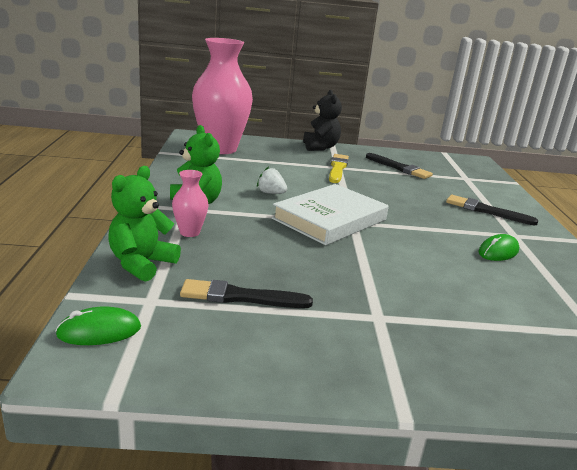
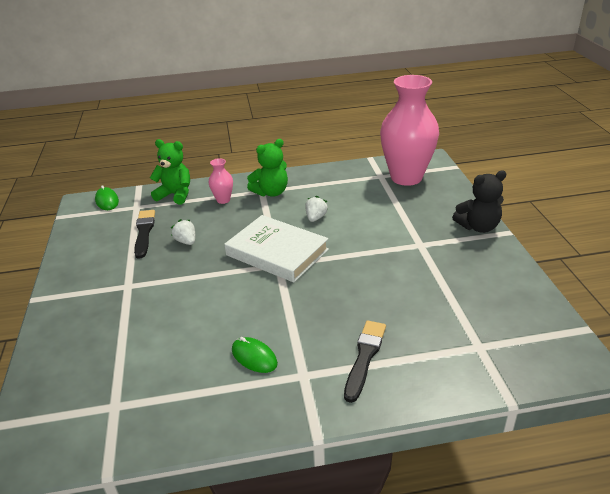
camera: 85 degrees right, 10 degrees up
yellow brush [329,154,349,183] -> none
black brush [366,153,433,179] -> none
none -> white strawberry [171,219,195,245]

